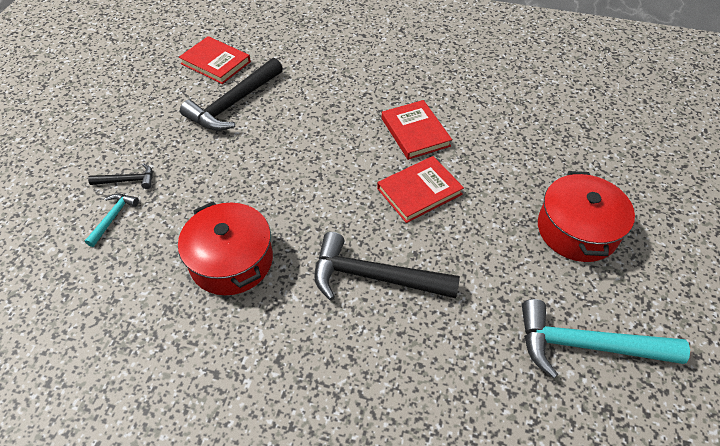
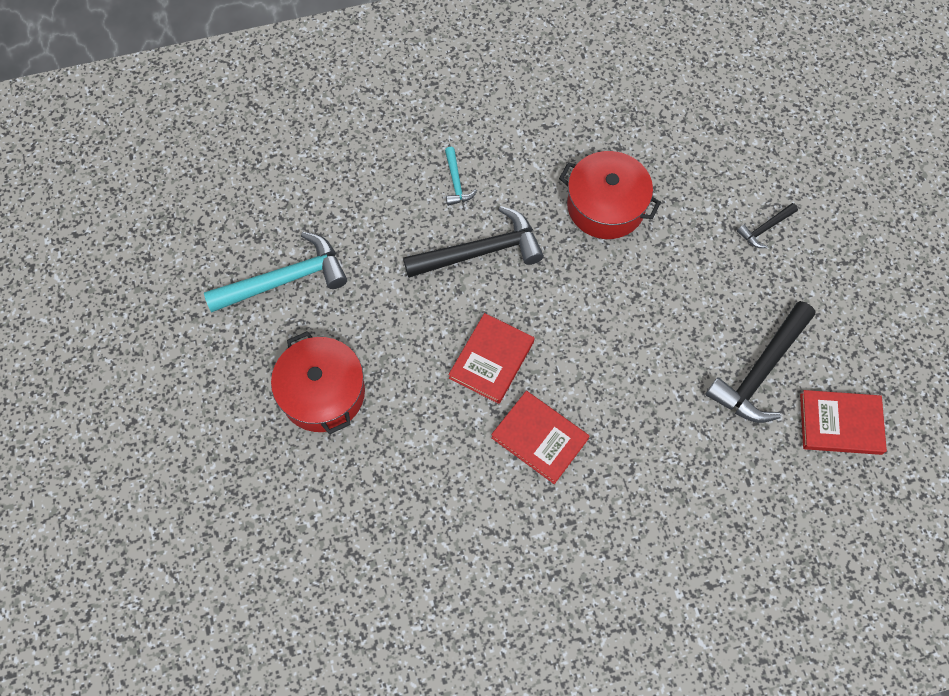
camera: 150 degrees right, 15 degrees up
turquoise hammer [85,194,139,247] -> turquoise hammer moved to [445,147,477,206]
black hammer [180,58,283,131] -> black hammer turned 150 degrees counterclockwise [705,301,815,423]

